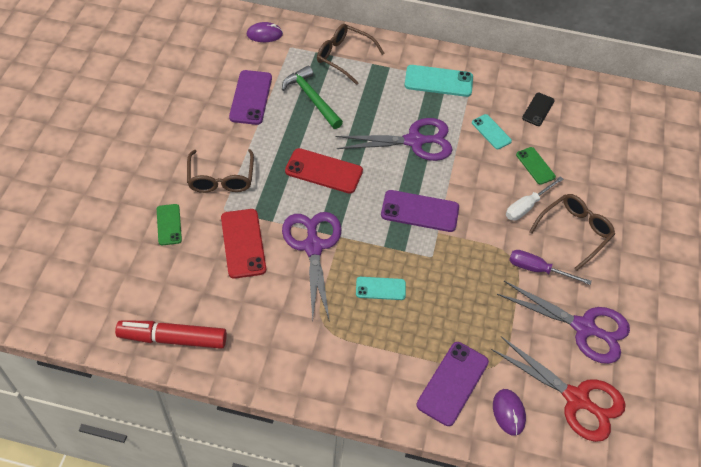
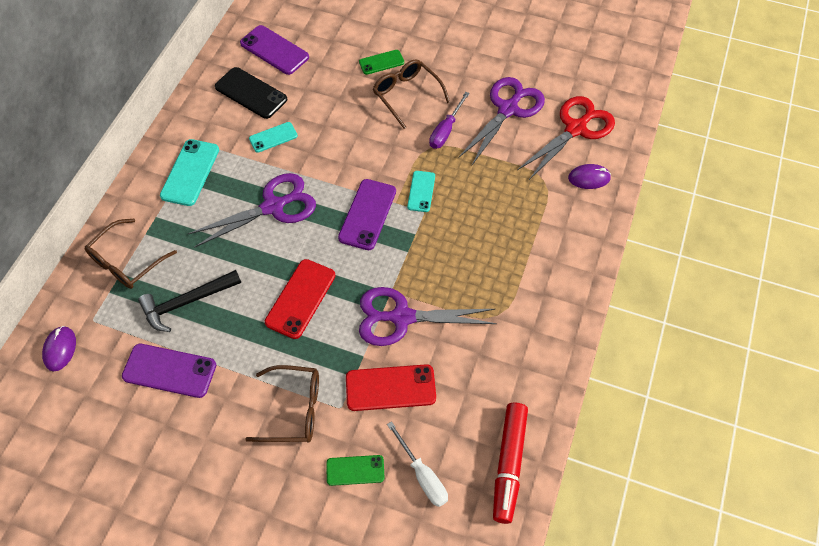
camera: 80 degrees left, 5 degrees up
green hammer [282,66,343,129] -> black hammer [138,270,241,332]
purple scissors [336,118,453,161] -> purple scissors turned 60 degrees clockwise [188,173,316,248]
turquoise phone [356,277,406,300] -> turquoise phone moved to [407,171,435,212]
purple phone [417,342,489,426] -> purple phone moved to [240,25,309,75]
white screwdriver [506,176,564,221] -> white screwdriver moved to [387,421,448,507]
green phone [516,147,556,185] -> green phone moved to [359,50,404,75]
black phone [522,93,555,126] -> black phone [215,67,287,119], size x1.63

